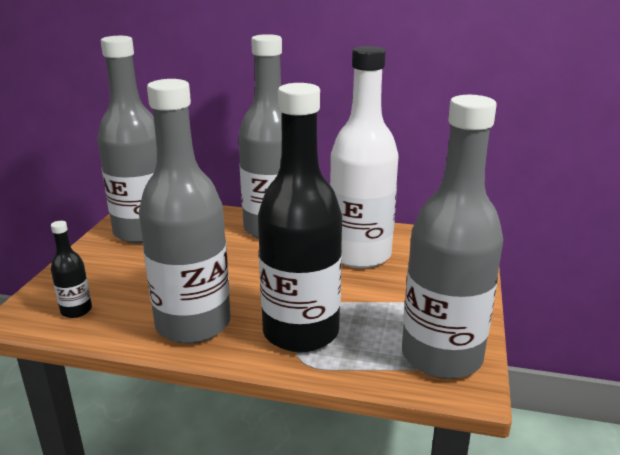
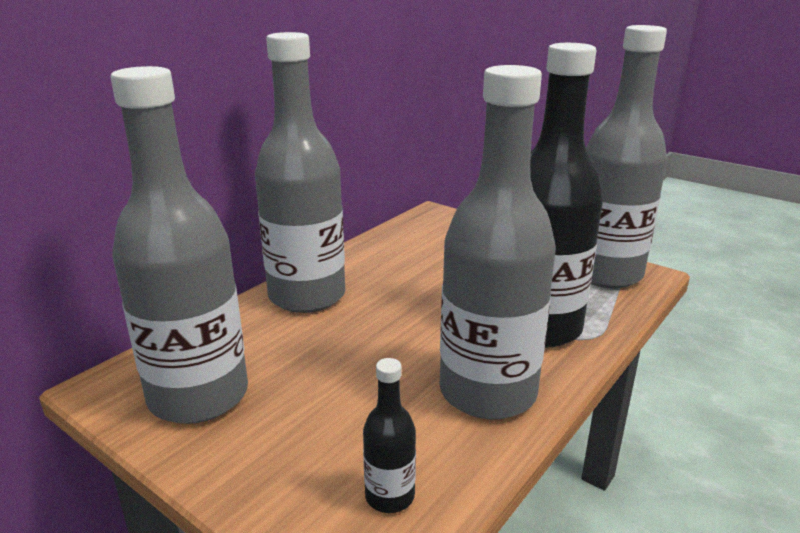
camera: 65 degrees left, 0 degrees up
white bottle [330,46,399,268] -> none

